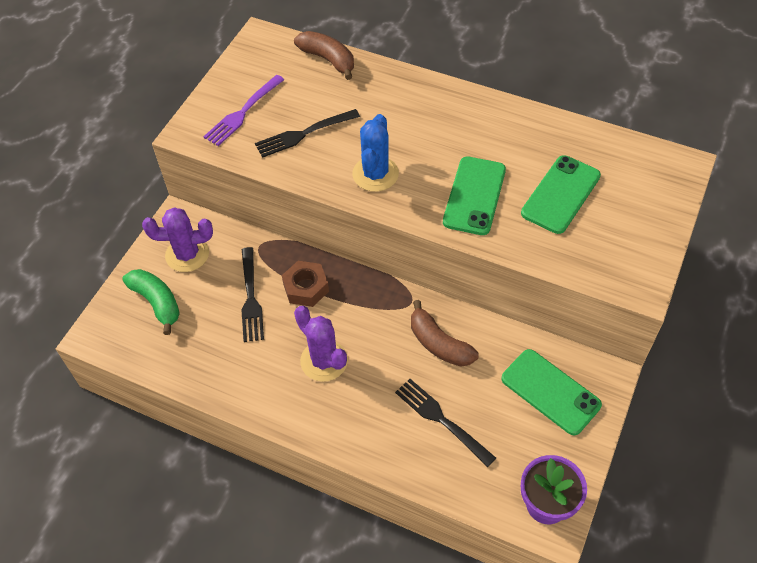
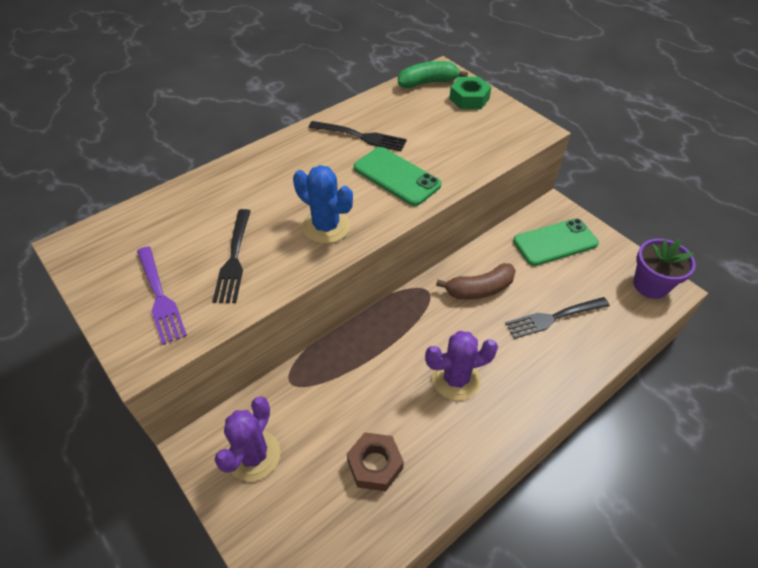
camera: 65 degrees left, 5 degrees down
green banana [122,269,180,335] -> green banana moved to [398,61,468,88]
black fork [241,247,264,342] -> black fork moved to [308,121,407,151]
brown nut [282,261,329,307] -> brown nut moved to [347,432,404,491]
brown banana [294,31,354,80] -> none
green phone [521,155,601,234] -> none
none -> green nut [449,77,492,109]

